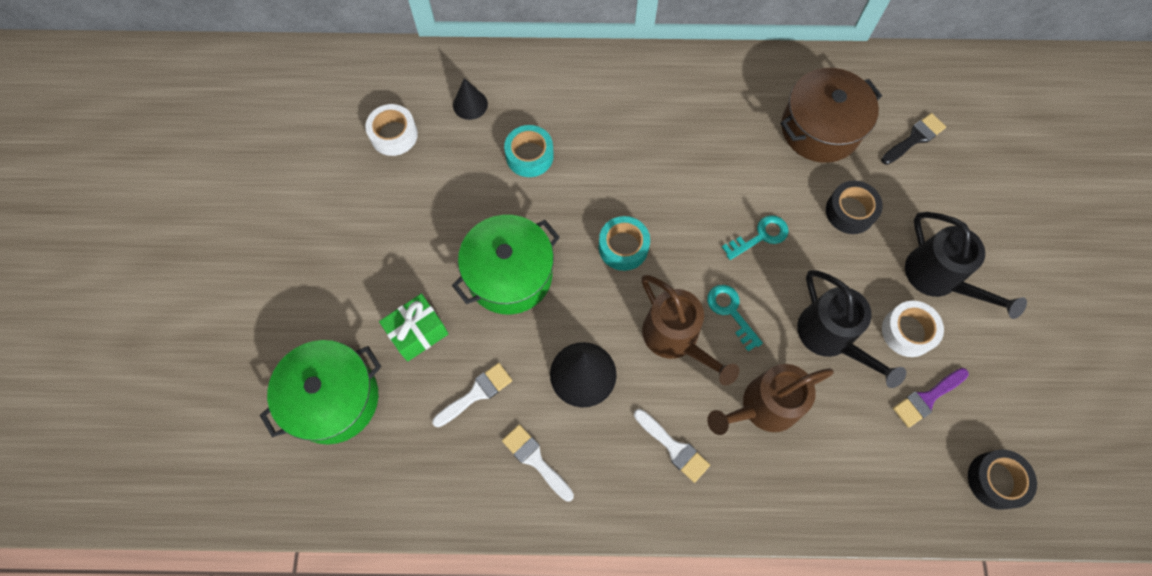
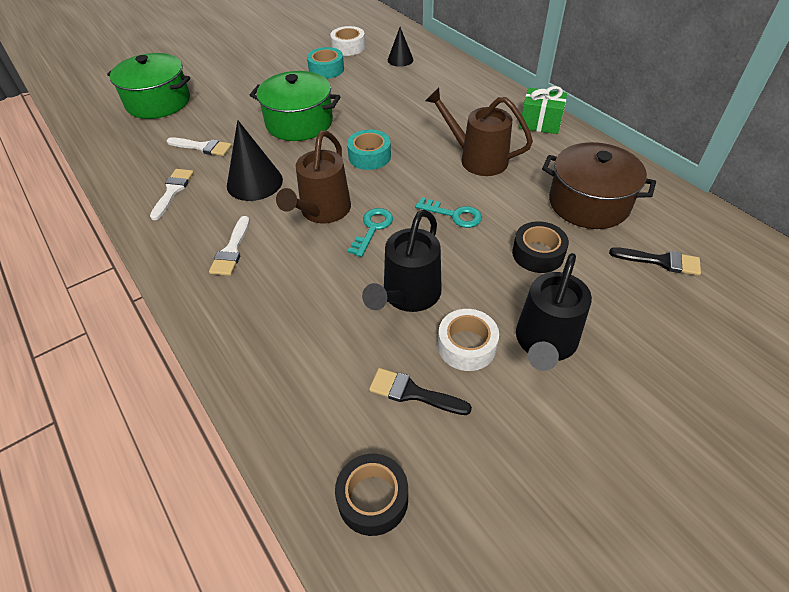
camera: 55 degrees right, 20 degrees down
green gift [379,294,449,362] -> green gift moved to [520,86,567,134]
turquoise tape [504,125,554,177] -> turquoise tape moved to [307,47,344,79]
brown watering can [707,364,834,435] -> brown watering can moved to [425,88,533,176]
purple brush [893,368,969,428] -> black brush [369,368,472,415]

